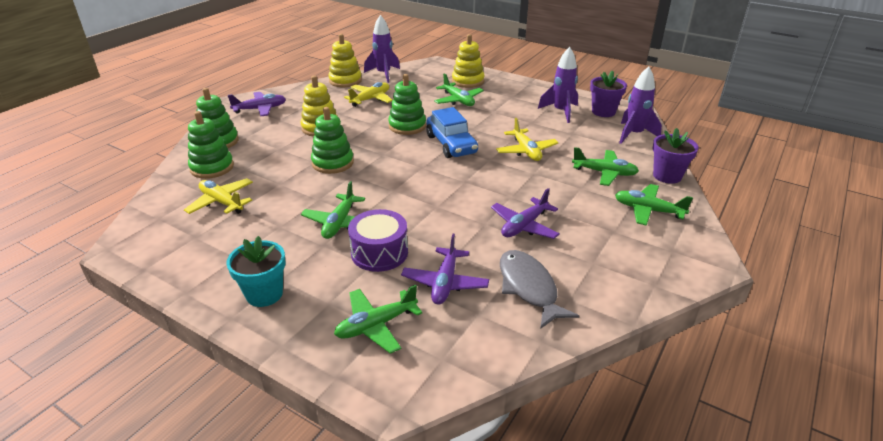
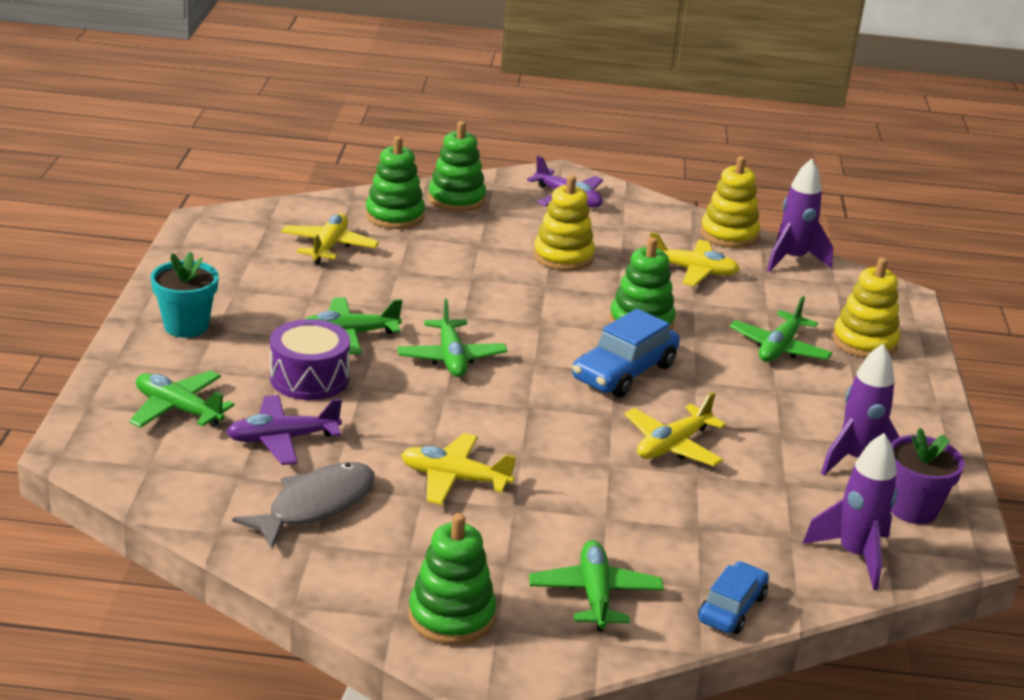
camera: 60 degrees right, 5 degrees down
green stacking toy [311,107,354,174] -> green stacking toy moved to [409,513,496,645]
purple plane [491,188,560,239] -> yellow plane [401,433,516,505]
green plane [572,147,639,186] -> green plane moved to [397,299,507,377]
purple flower pot [653,128,699,184] -> blue car [698,561,769,634]

